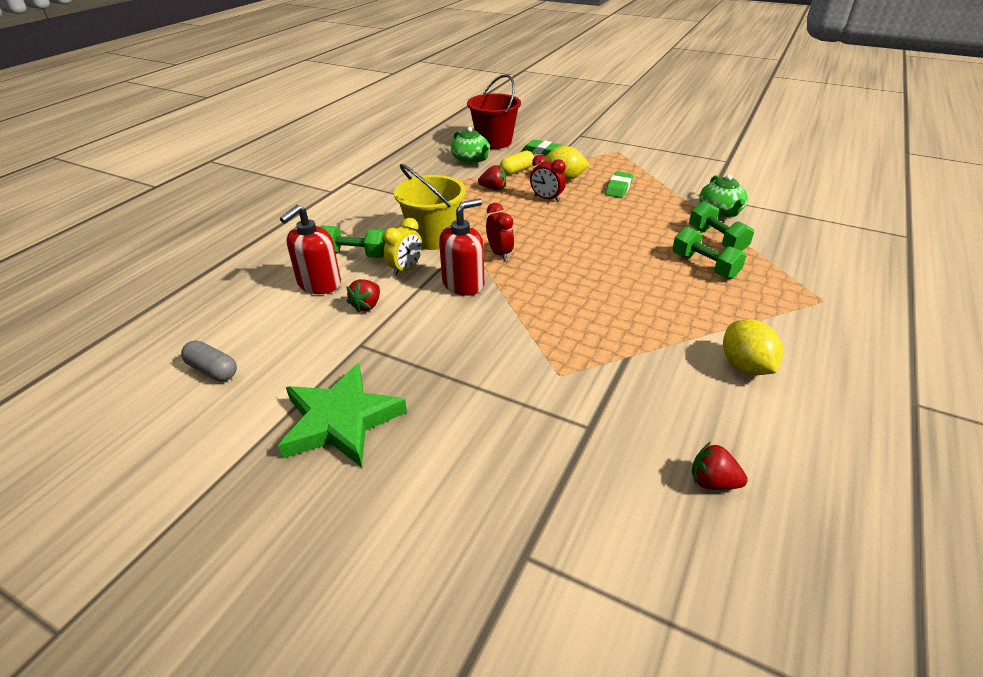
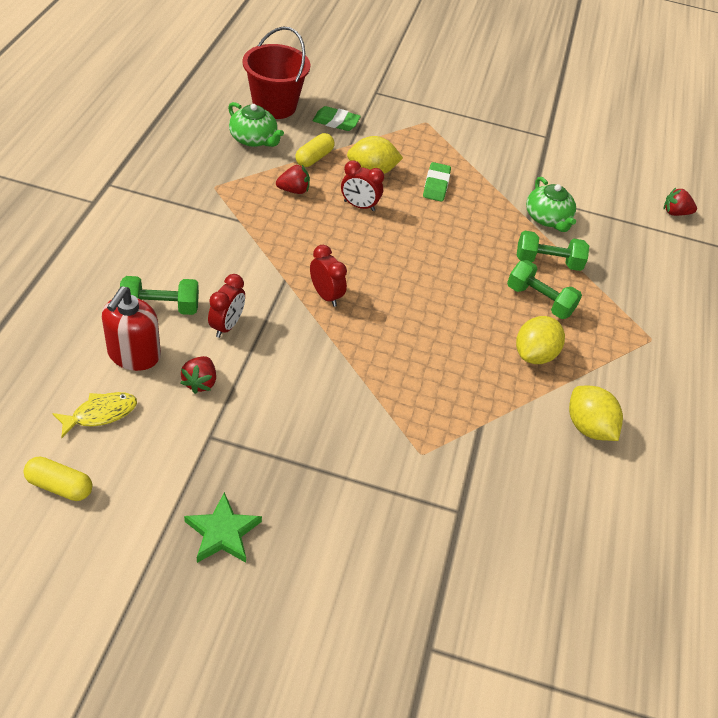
camera: 20 degrees left, 10 degrees up
grey capsule [181,340,237,381] -> yellow capsule [24,457,92,501]
green star [278,363,407,467] -> green star [184,492,262,563], size x0.61
yellow clock [383,218,422,276] -> red clock [208,274,245,338]
yellow bucket [394,164,466,250] -> none
red soap dispenser [439,199,484,296] -> none
green dumbbell [689,201,754,251] -> green dumbbell turned 45 degrees counterclockwise [516,231,589,271]
red strawberry [692,442,748,490] -> red strawberry moved to [664,188,697,216]
none -> yellow fish [52,392,137,438]
none -> yellow lemon [516,316,565,364]

